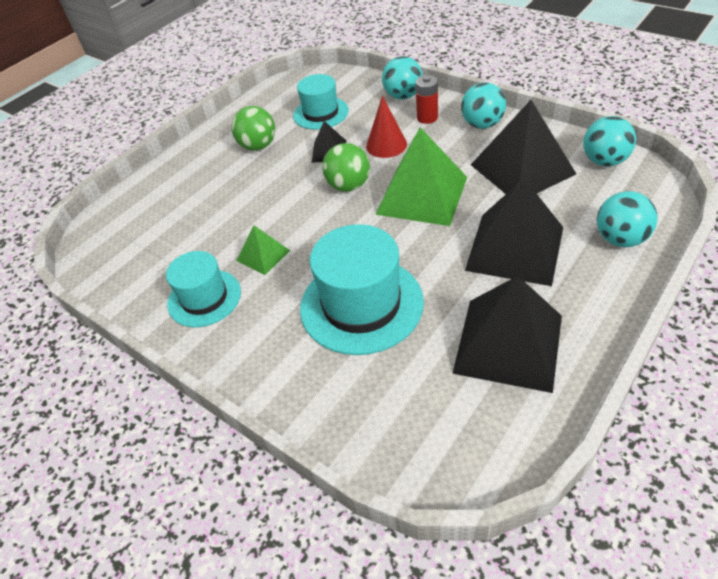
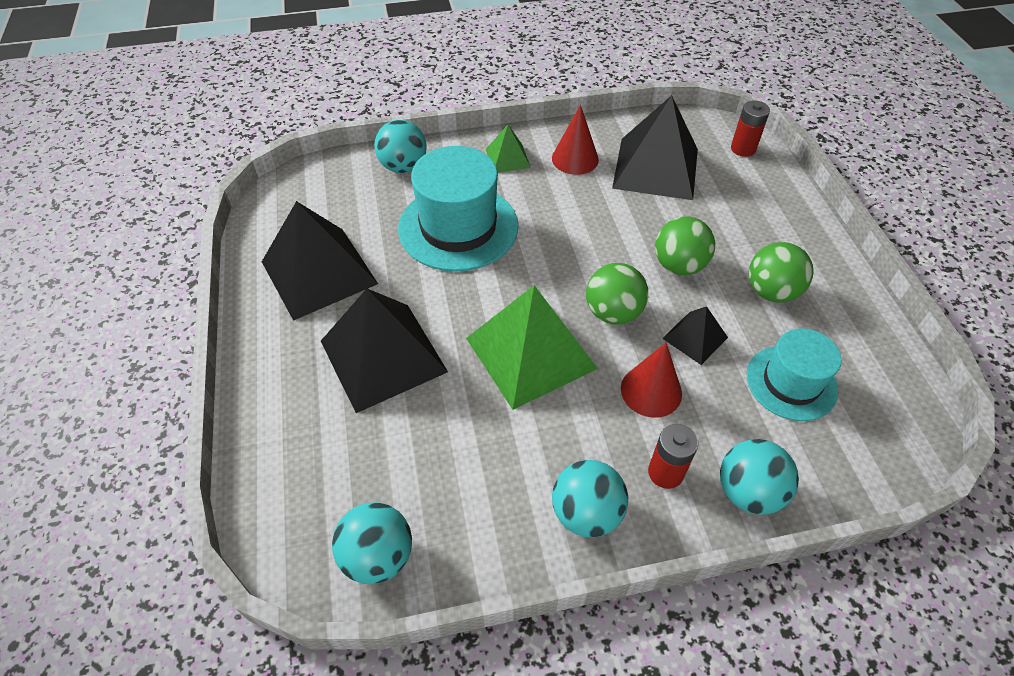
camera: 125 degrees right, 5 degrees up
turquoise hat [166,251,241,327] -> red cone [552,105,599,175]
green pyramid [236,225,290,275] -> green pyramid moved to [486,125,531,173]
black pyramid [471,100,576,194] -> black pyramid moved to [612,95,698,200]
turquoise ball [597,191,658,247] -> turquoise ball moved to [374,120,427,173]
none -> green ball [655,216,715,275]
none -> red battery [731,101,770,157]

